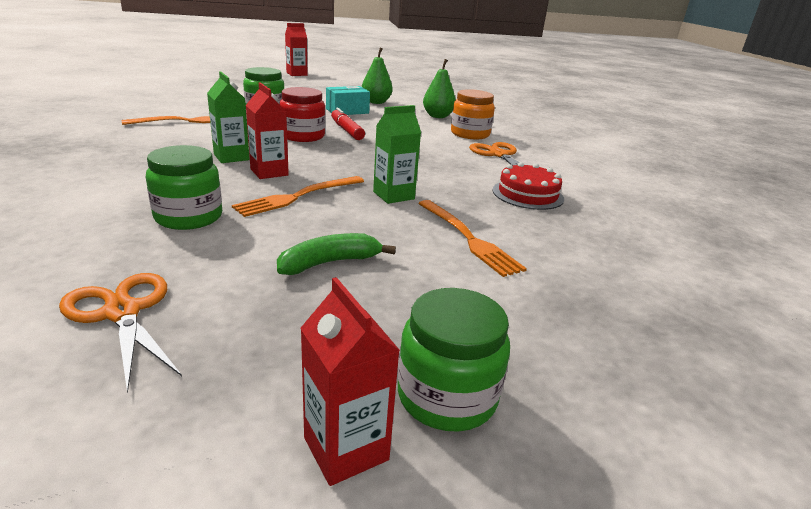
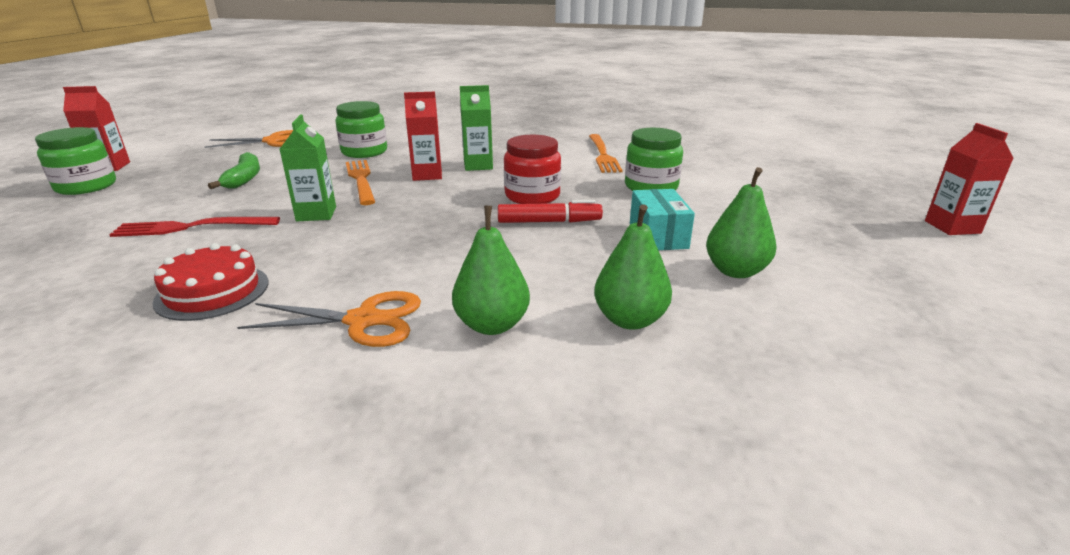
camera: 115 degrees right, 0 degrees up
orange fork [418,200,527,277] -> red fork [109,217,280,237]
orange jar [451,89,495,139] -> green pear [452,206,530,335]

